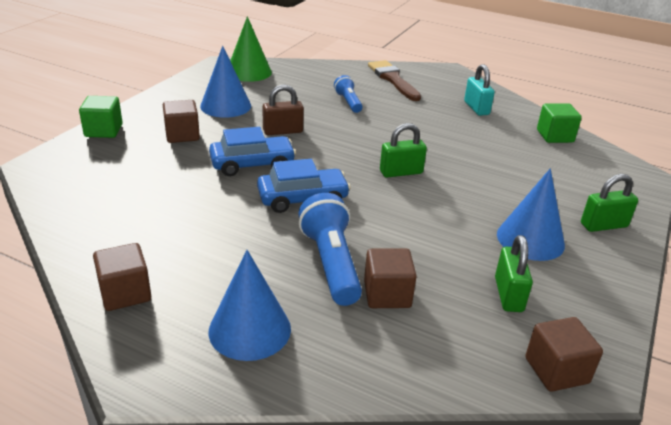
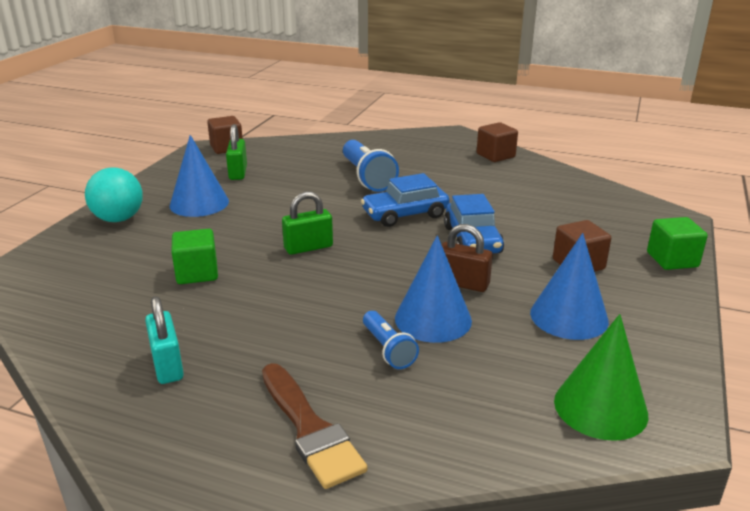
camera: 175 degrees right, 5 degrees down
blue cone [208,250,291,361] -> blue cone moved to [395,235,472,343]
blue car [209,127,296,176] -> blue car turned 75 degrees counterclockwise [444,194,504,253]
brown padlock [262,85,304,135] -> brown padlock turned 45 degrees clockwise [442,224,493,292]
brown cube [364,248,417,308] -> none
green cube [537,103,582,143] -> green cube moved to [171,229,218,284]
green padlock [581,174,638,232] -> turquoise ball [85,167,143,222]

